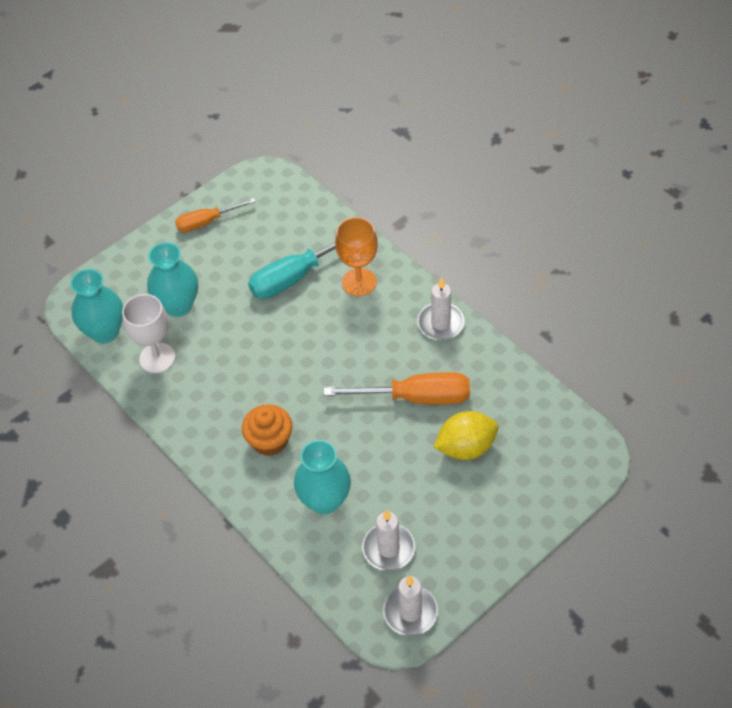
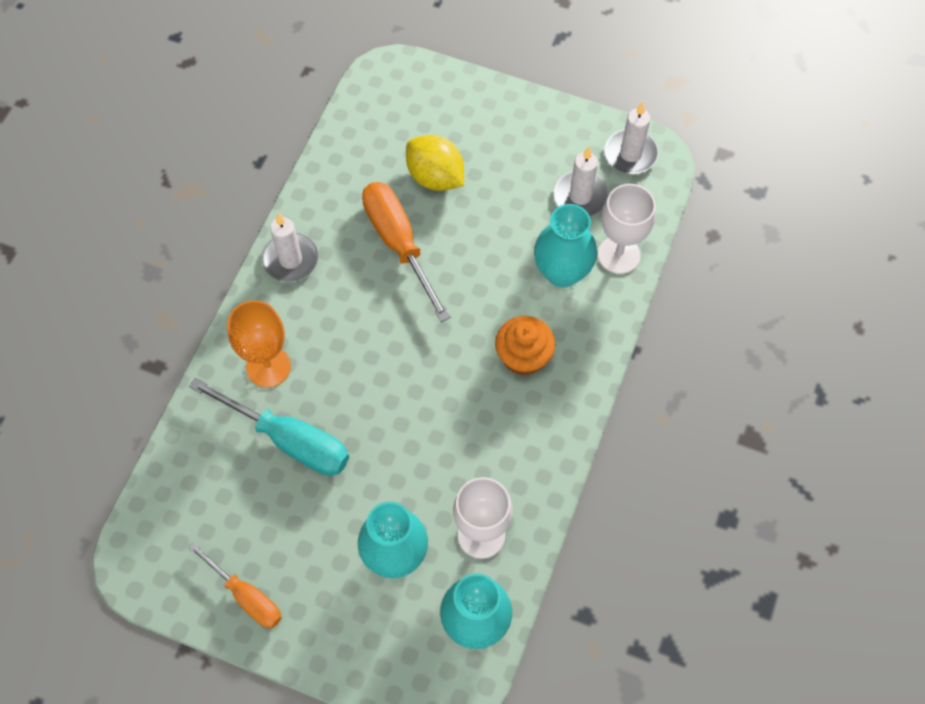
camera: 120 degrees left, 10 degrees up
none -> white goblet [598,184,656,274]

